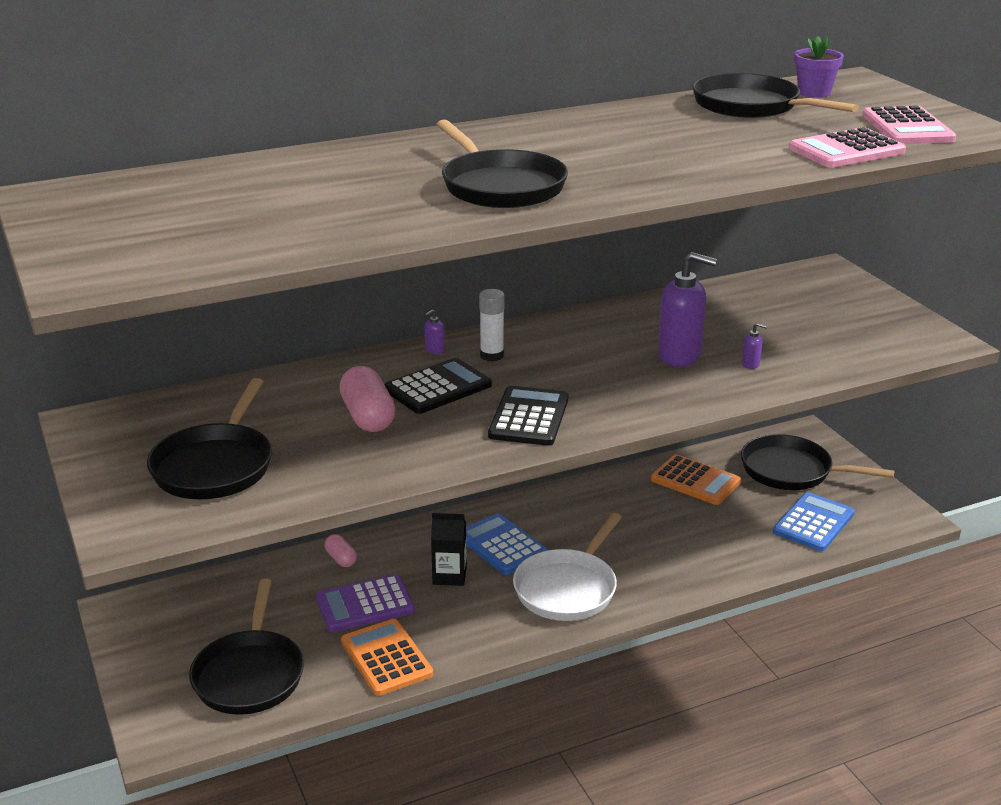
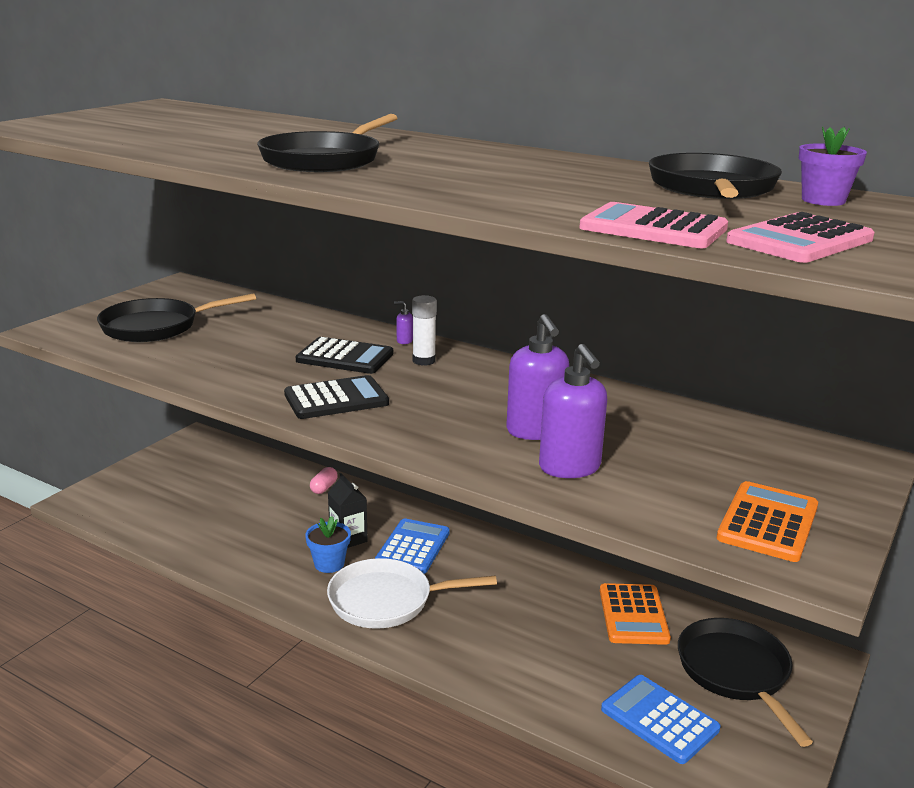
camera: 55 degrees right, 5 degrees down
black pan [189,579,304,715] -> none
purple calculator [316,574,415,632] -> none
pink capsule [339,366,395,432] -> none
orange calculator [341,619,433,696] -> orange calculator moved to [717,481,818,562]
purple soap dispenser [742,323,767,369] -> purple soap dispenser [539,344,607,478], size x2.44
blue calculator [773,492,855,551] -> blue calculator turned 135 degrees counterclockwise [601,675,720,764]
none -> blue flower pot [305,516,351,573]

